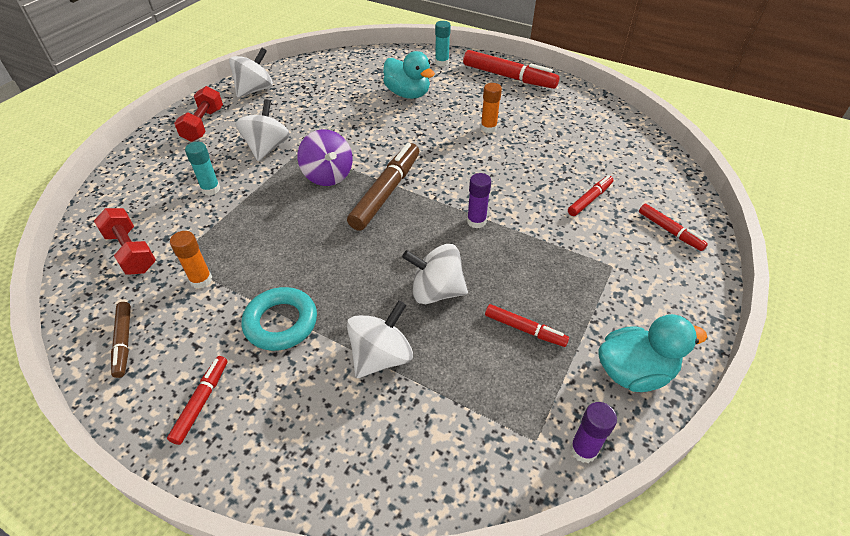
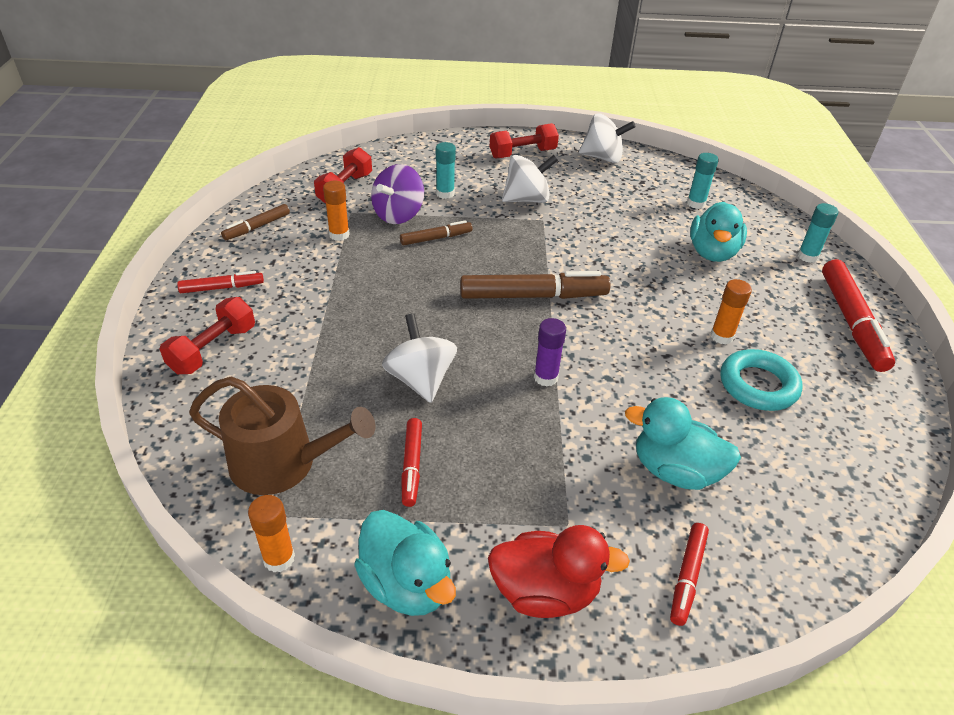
camera: 60 degrees right, 5 degrees down
turquoise ring [242,287,317,351] -> turquoise ring moved to [721,349,802,411]
purple spinning top [297,129,353,186] -> purple spinning top moved to [371,164,424,224]
white spinning top [347,301,413,378] -> none
red marker [568,175,613,216] -> turquoise duck [625,397,741,490]
purple glue stick [570,402,617,463] -> orange glue stick [248,495,295,572]
none -> red dumbbell [160,297,255,374]
none -> brown watering can [189,376,375,495]
none -> brown marker [400,220,472,245]
none -> red duck [488,525,630,618]
none -> turquoise glue stick [687,153,719,209]

